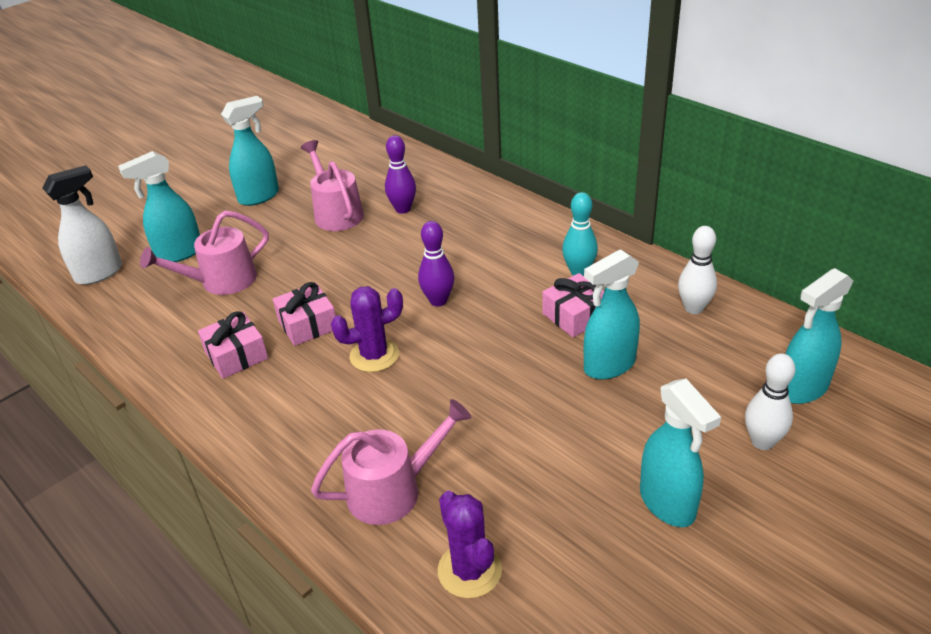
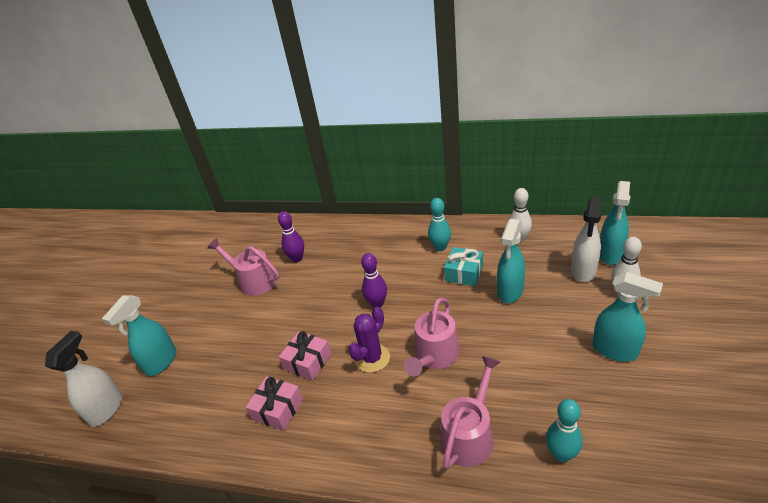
camera: 30 degrees left, 0 degrees up
pink watering can [140,210,269,295] -> pink watering can moved to [404,298,460,376]
turquoise spray bottle [221,96,279,206] -> none
purple cactus [438,491,502,598] -> turquoise bowling pin [546,399,583,462]
pink gift [542,273,604,337] -> turquoise gift [444,247,483,286]
none -> white spray bottle [571,197,601,282]

